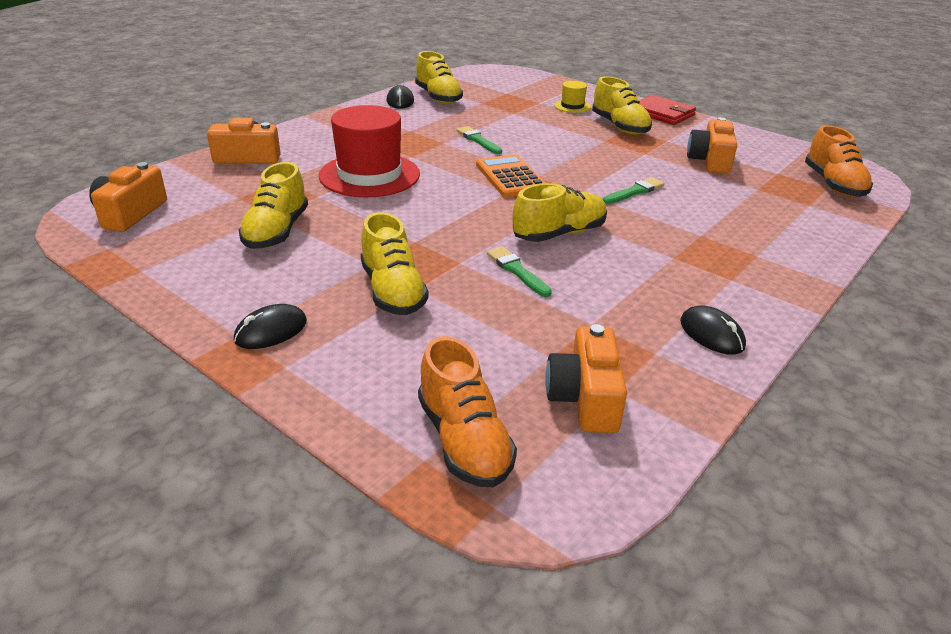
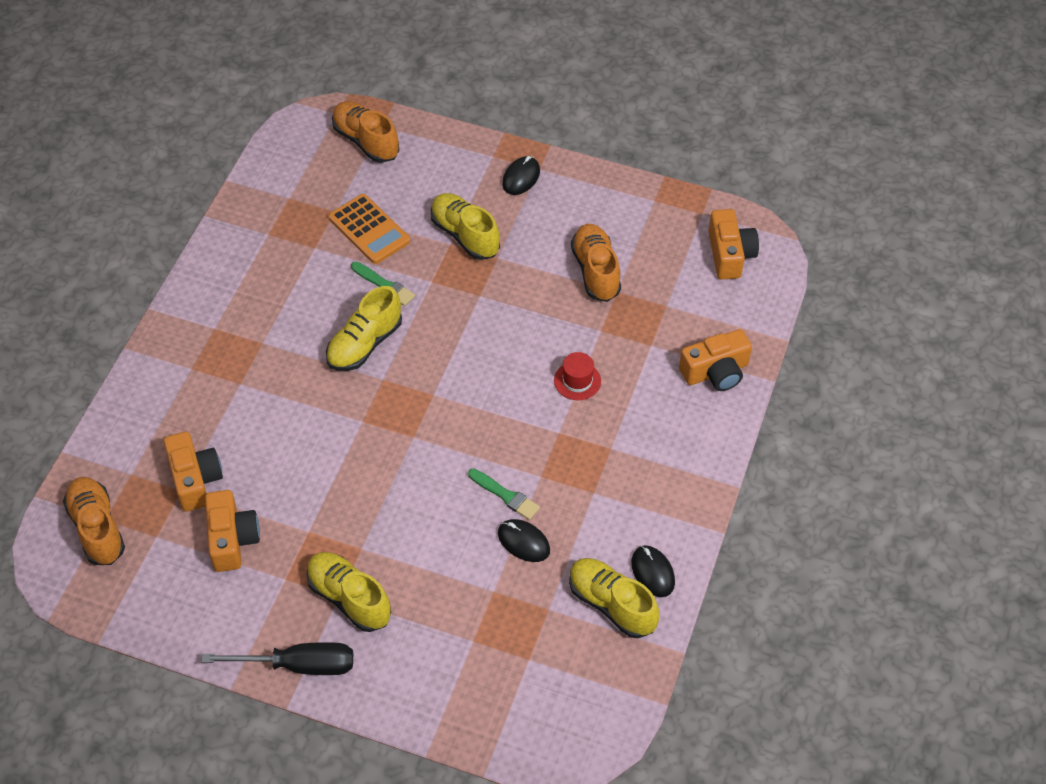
camera: 160 degrees right, 20 degrees up
yellow shoe [238,162,308,249] -> orange shoe [571,224,621,302]
red hat [319,105,420,197] -> red hat [554,352,601,400], size x0.45
orange calculator [476,154,545,198] -> orange calculator moved to [328,194,410,264]
orange camera [545,324,627,433] -> orange camera moved to [164,432,223,512]
yellow hat [554,81,591,113] -> none
green brush [603,177,665,204] -> none
red wallet [639,95,696,125] -> black screwdriver [202,642,353,675]
black mouse [680,305,746,355] -> black mouse moved to [498,519,550,562]

